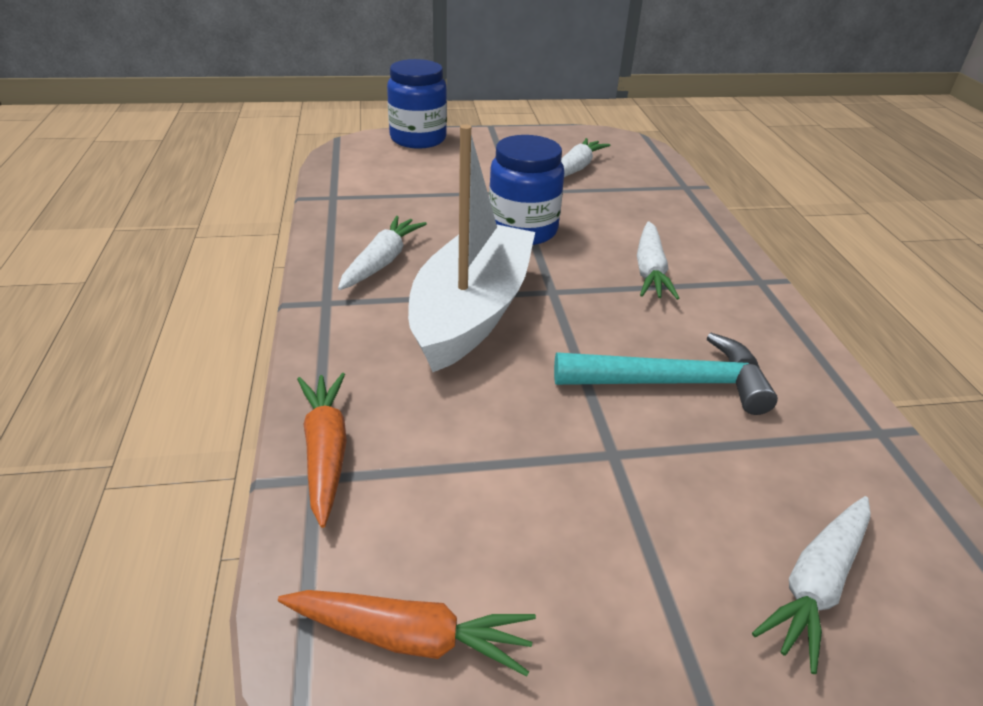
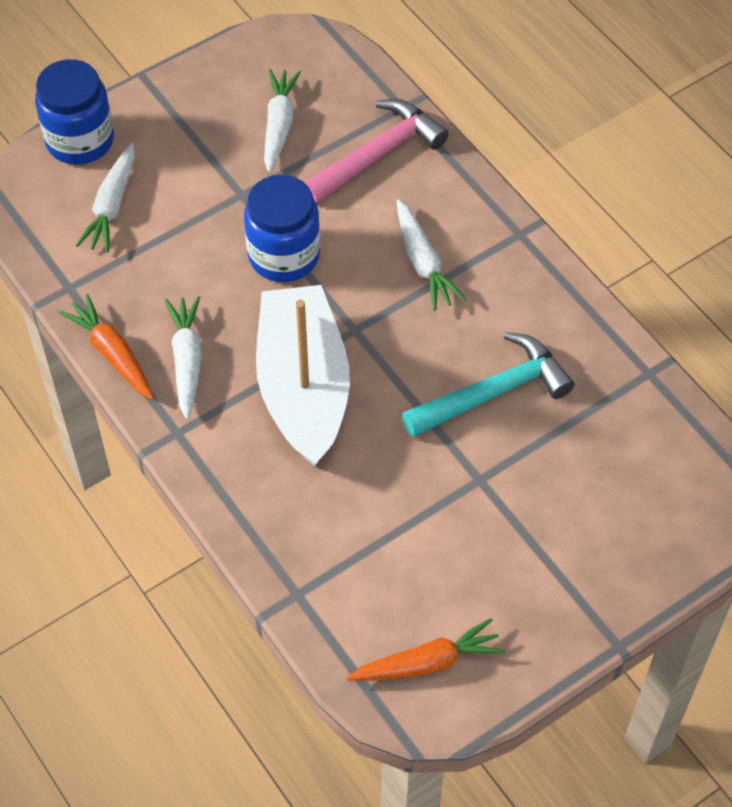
camera: 25 degrees left, 20 degrees up
orange carrot [297,373,347,528] -> orange carrot moved to [59,294,154,400]
white carrot [752,496,871,674] -> white carrot moved to [76,143,135,252]
none -> pink hammer [304,99,449,204]

